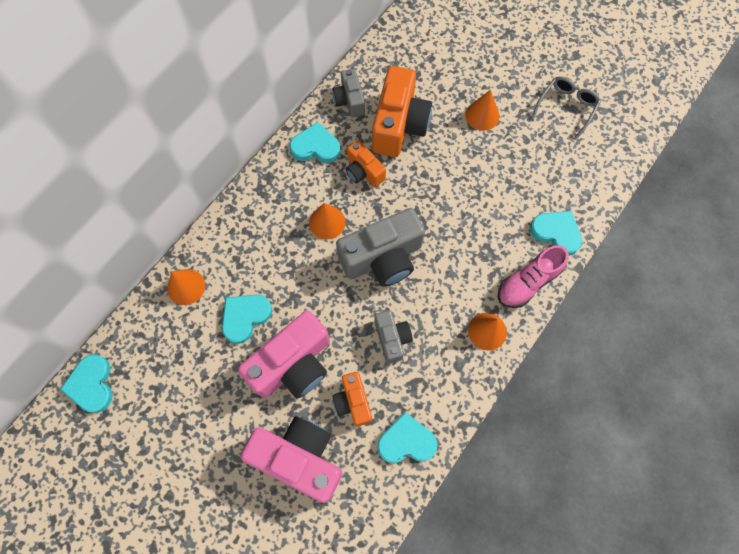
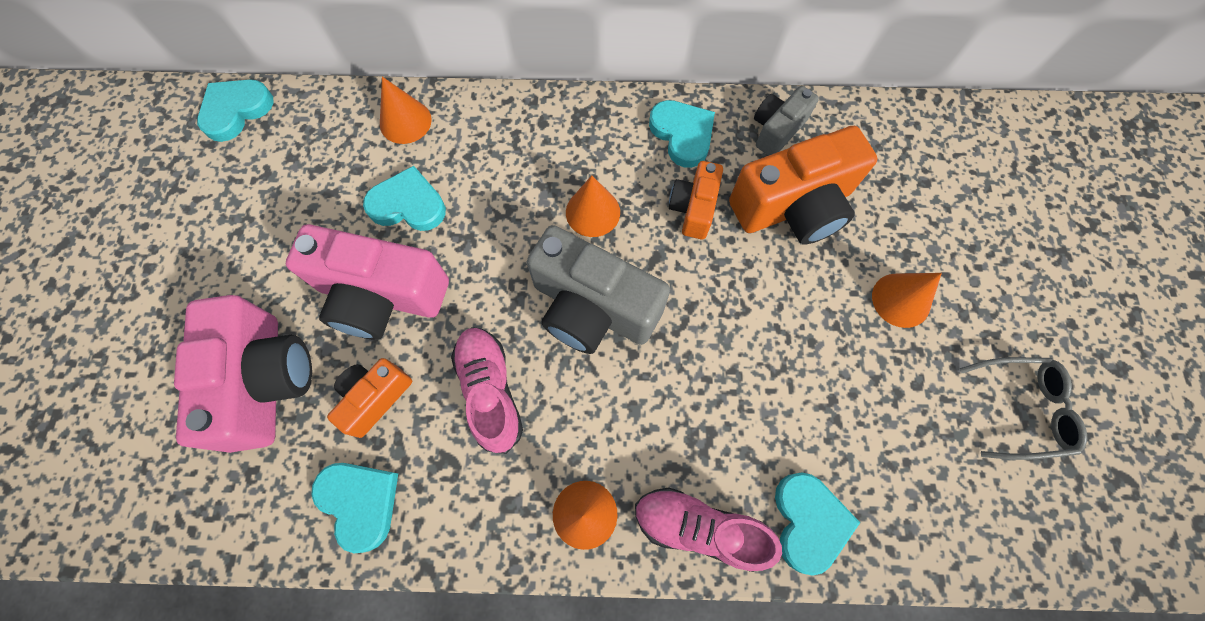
camera: 55 degrees right, 0 degrees up
grey camera [374,310,413,364] -> pink shoe [451,327,523,454]

